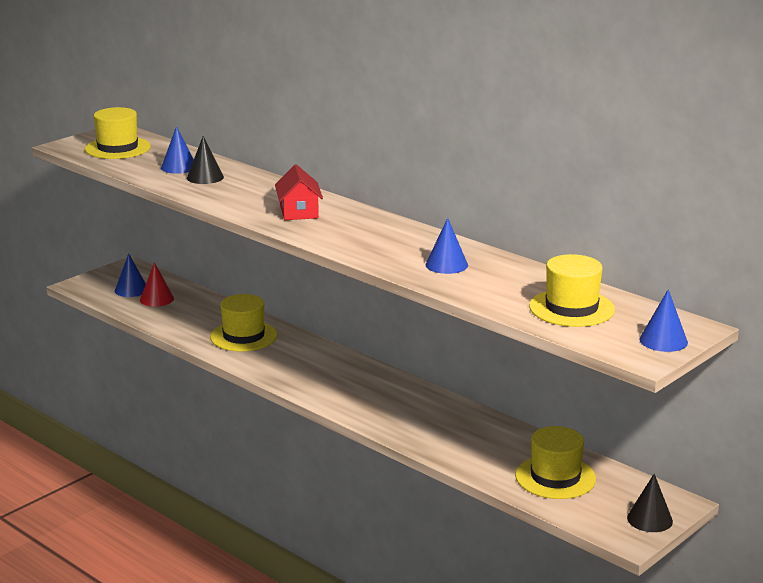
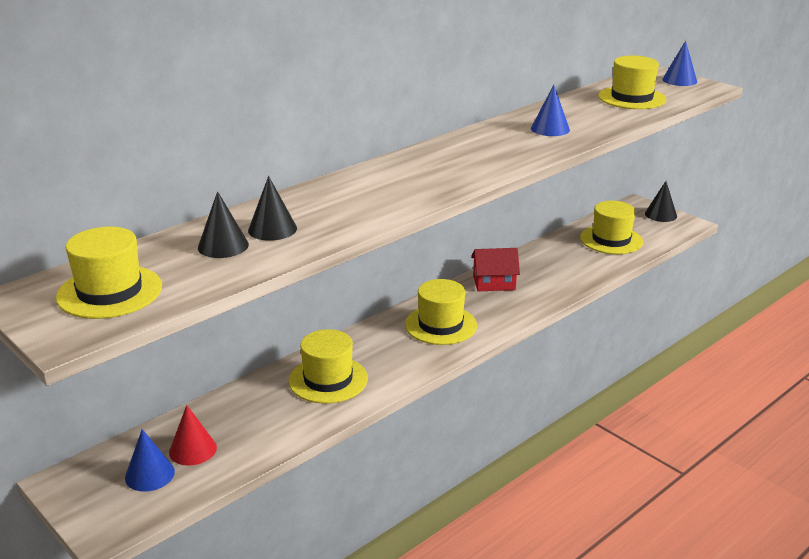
camera: 85 degrees left, 5 degrees up
blue cone [161,126,194,174] -> black cone [198,191,249,258]
red house [275,164,323,220] -> red house moved to [471,248,520,291]
none -> yellow hat [405,279,477,345]

